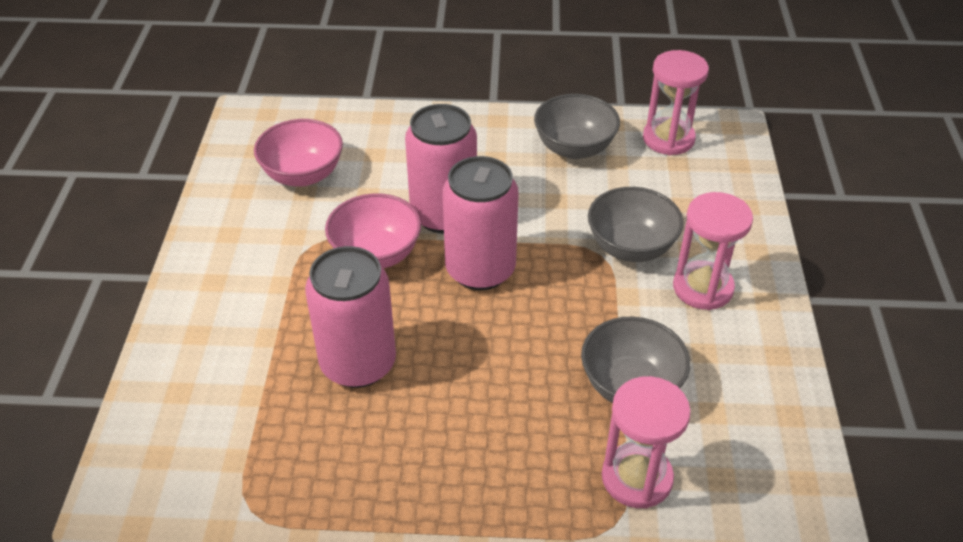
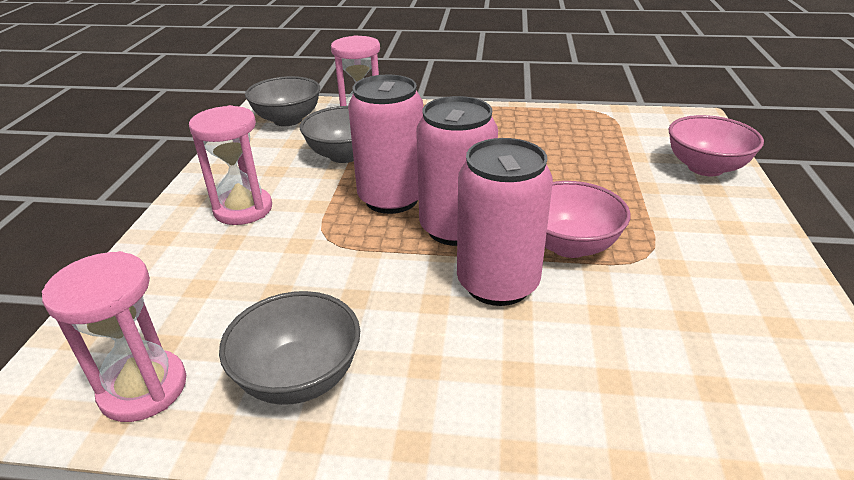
camera: 175 degrees left, 10 degrees down
pink bowl [254,119,343,186] -> pink bowl moved to [668,115,764,176]
pink can [305,246,396,388] -> pink can moved to [348,75,423,214]
grey bowl [588,187,684,262] -> grey bowl moved to [245,76,320,126]

